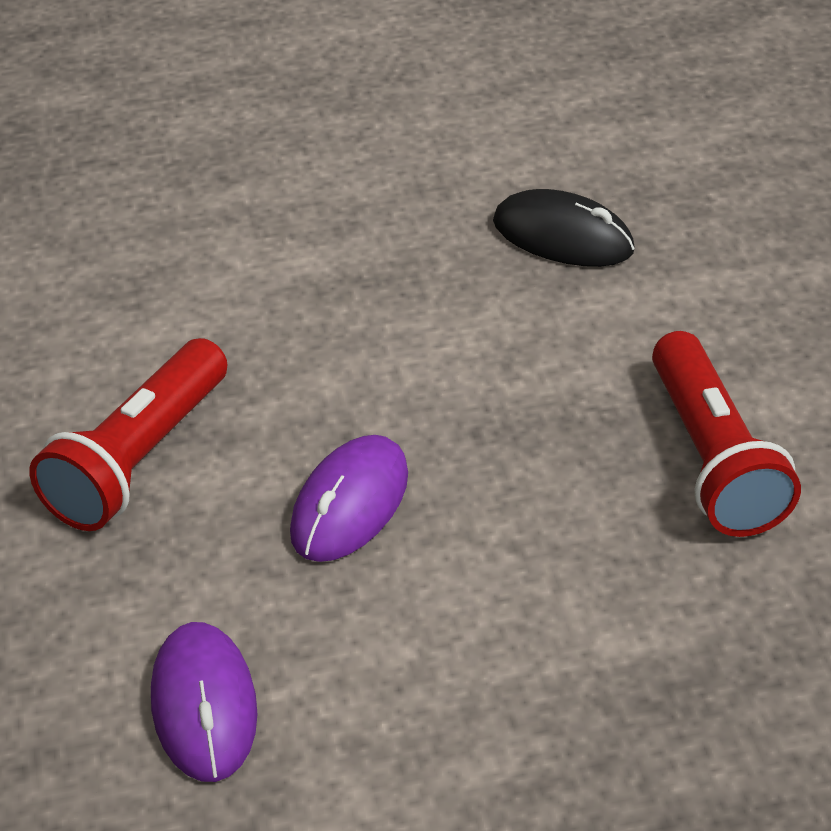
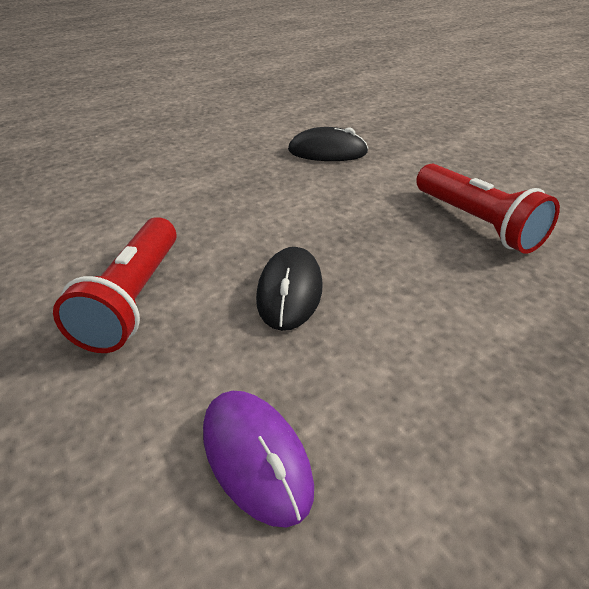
camera: 20 degrees left, 5 degrees down
purple mouse [290,435,408,562] -> black mouse [256,247,323,331]

